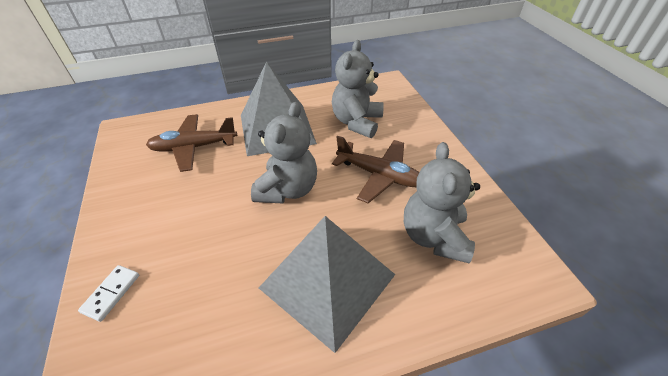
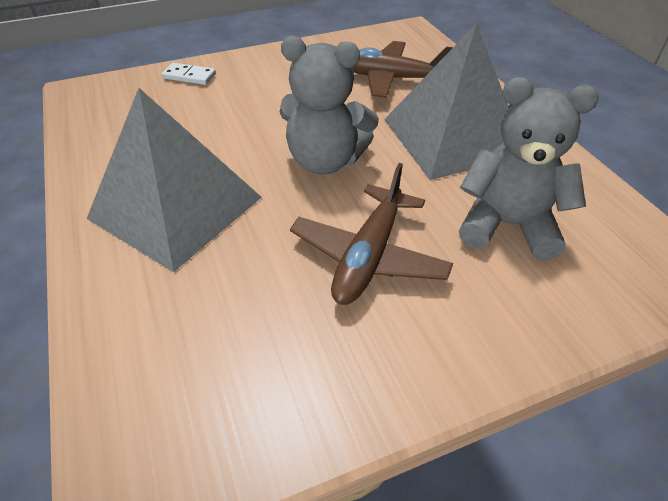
camera: 85 degrees right, 0 degrees up
brown plane [146,114,237,172] -> brown plane turned 60 degrees counterclockwise [353,41,453,98]
grey teddy bear [404,142,480,263] -> none

